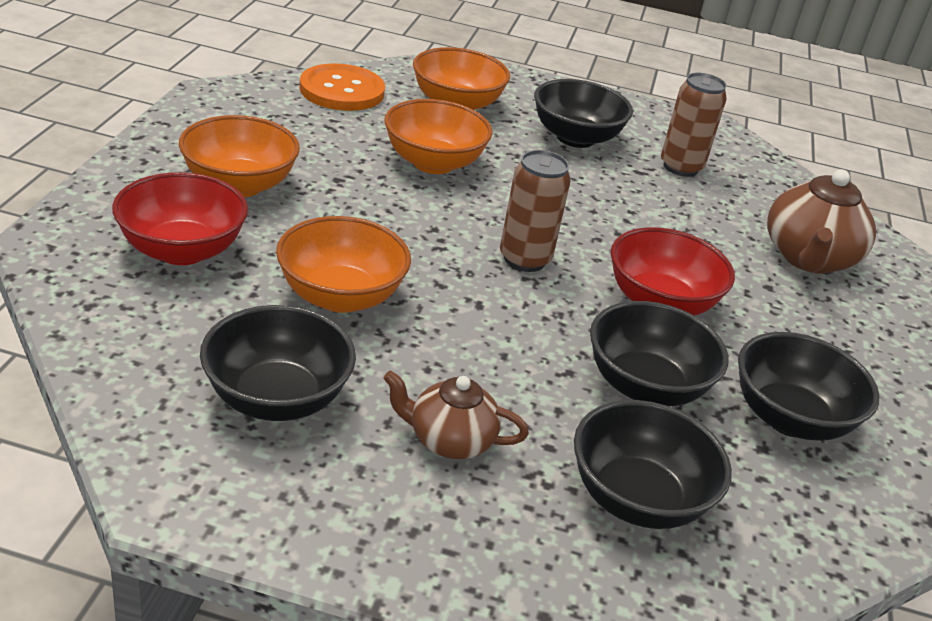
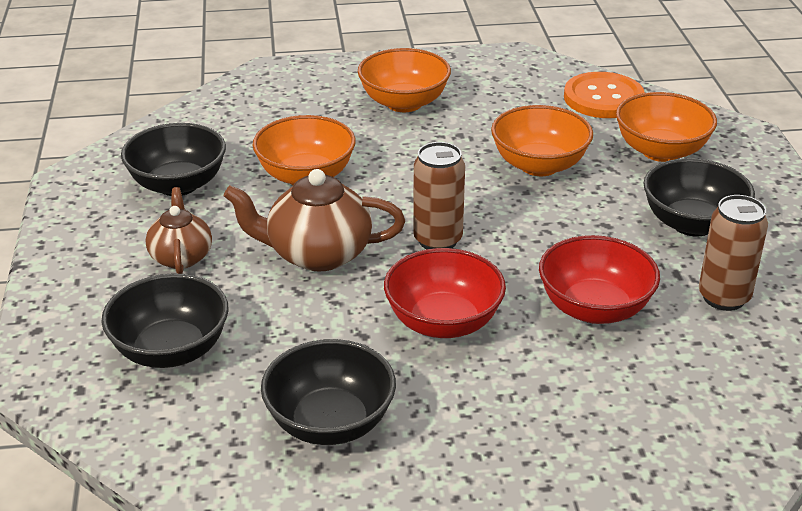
camera: 75 degrees right, 0 degrees up
red bowl [112,172,248,265] -> red bowl moved to [539,235,660,324]
black bowl [590,301,729,406] -> none
brown teapot [767,169,876,274] -> brown teapot moved to [224,169,405,272]

